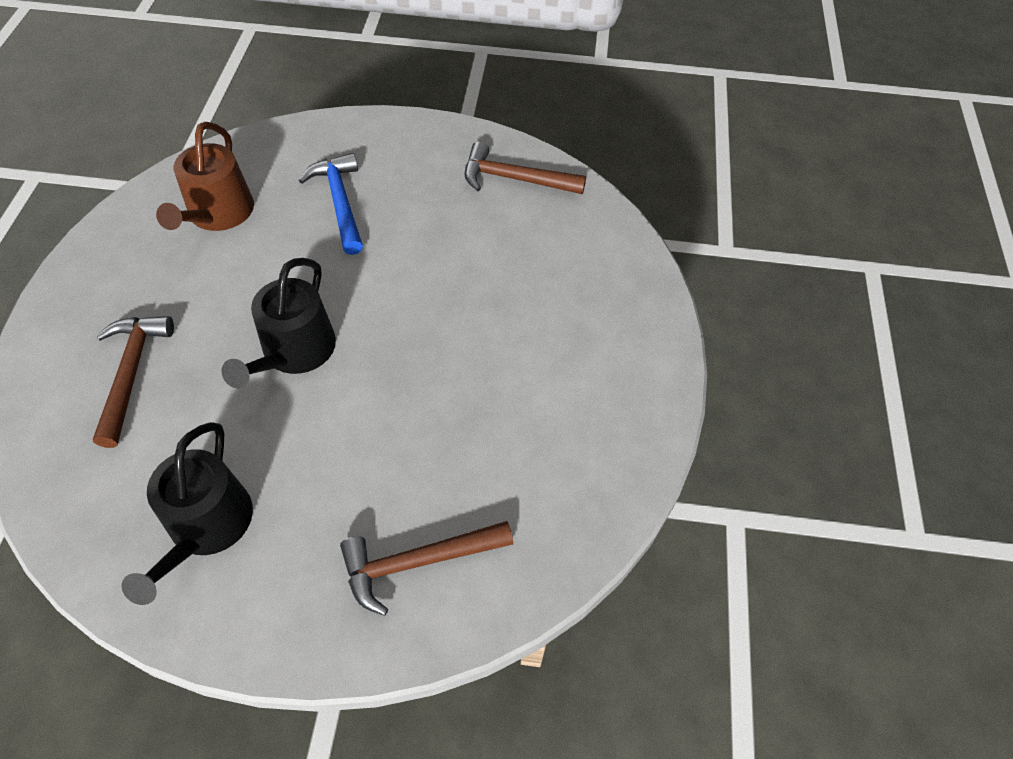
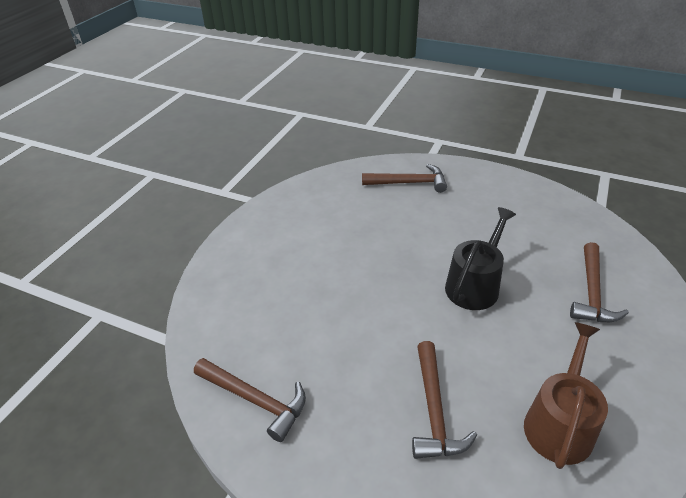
camera: 160 degrees left, 15 degrees down
black watering can [121,422,253,605] -> none
blue hammer [299,153,363,255] -> brown hammer [412,341,477,459]

